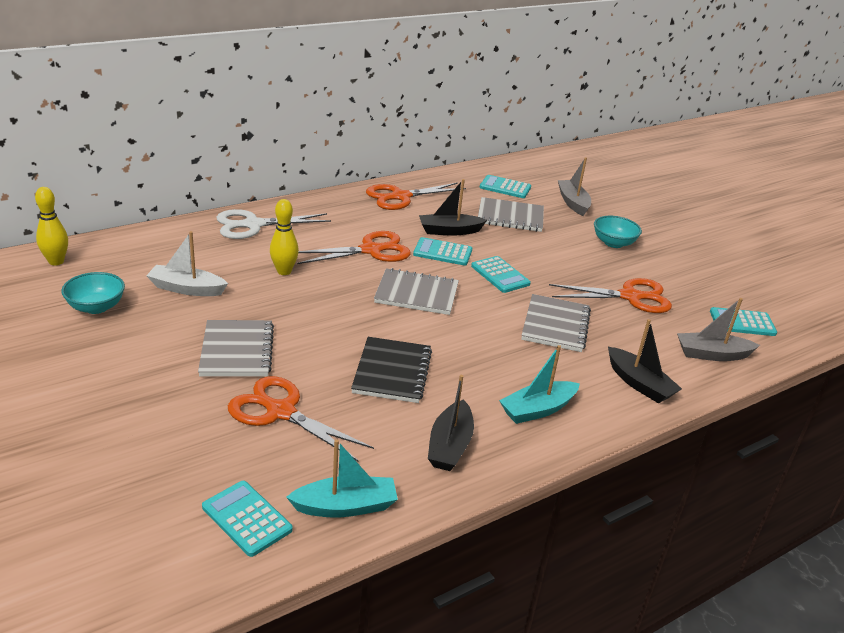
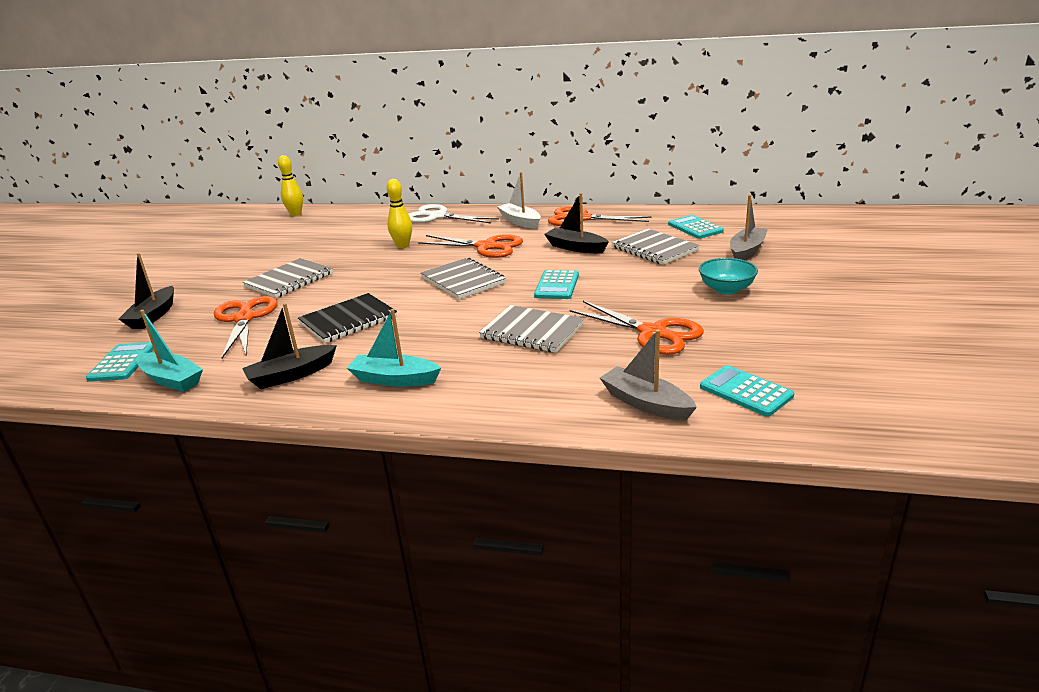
camera: 50 degrees right, 5 degrees down
turquoise bowl [61,272,125,314] -> none
white boat [146,231,228,296] -> white boat moved to [497,172,541,229]
turquoise calculator [413,237,472,266] -> none
grey notebook [521,294,591,352] -> grey notebook turned 60 degrees clockwise [479,305,584,353]
black boat [608,319,682,403] -> black boat moved to [119,253,174,329]

